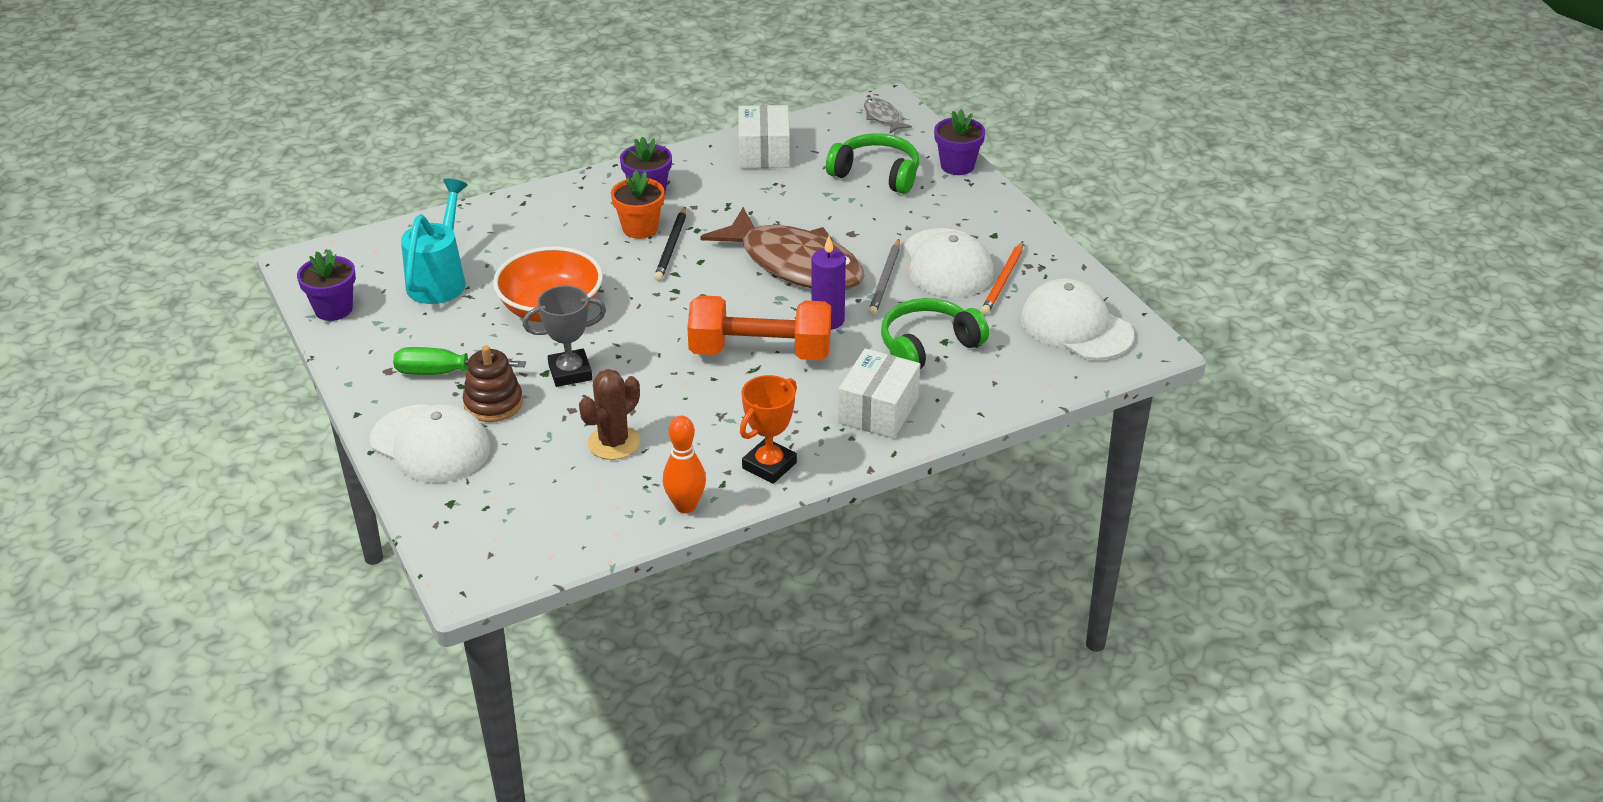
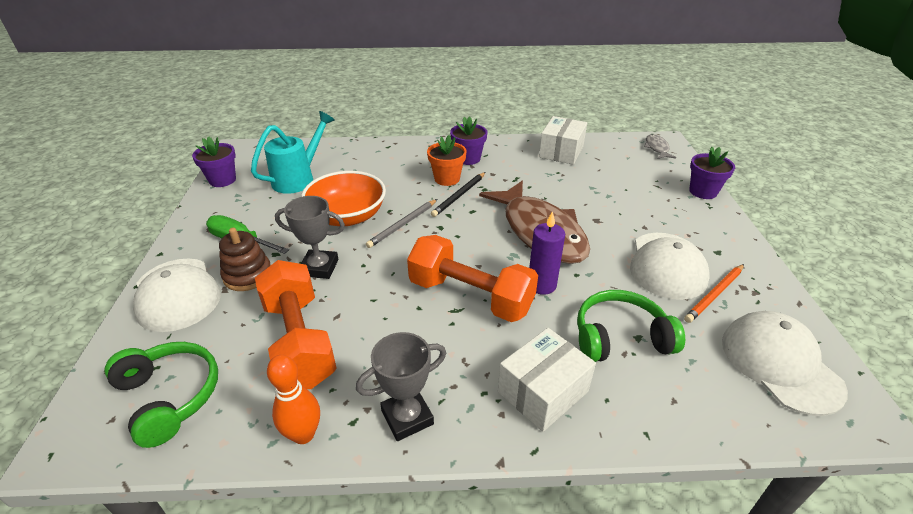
camera: 25 degrees right, 0 degrees up
brown cactus [579,369,640,460] -> orange dumbbell [255,260,337,389]
orange trophy [740,375,797,484] -> grey trophy [356,332,446,441]
green headphones [826,133,919,194] -> green headphones moved to [105,342,218,448]
grey pencil [868,239,900,315] -> grey pencil moved to [366,199,437,248]

